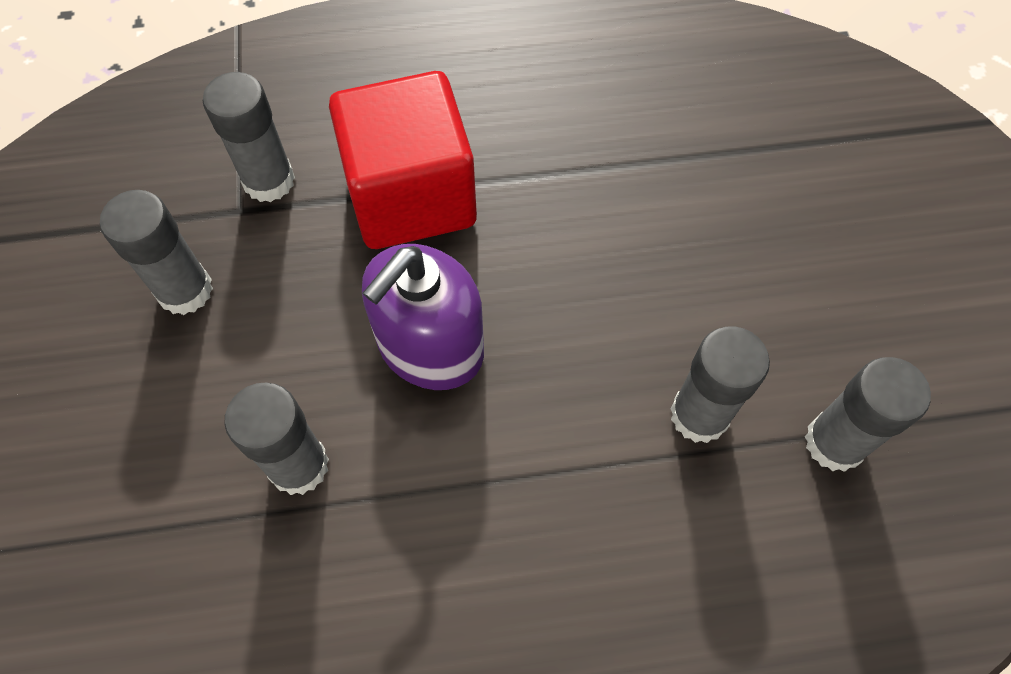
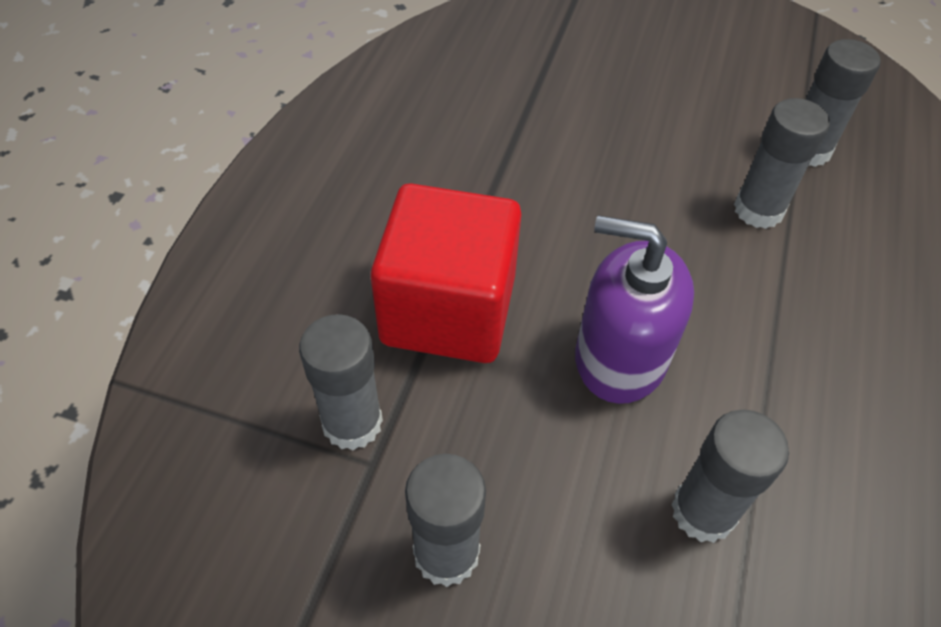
camera: 65 degrees left, 10 degrees down
purple soap dispenser [362,244,484,390] -> purple soap dispenser turned 135 degrees clockwise [575,216,694,404]

